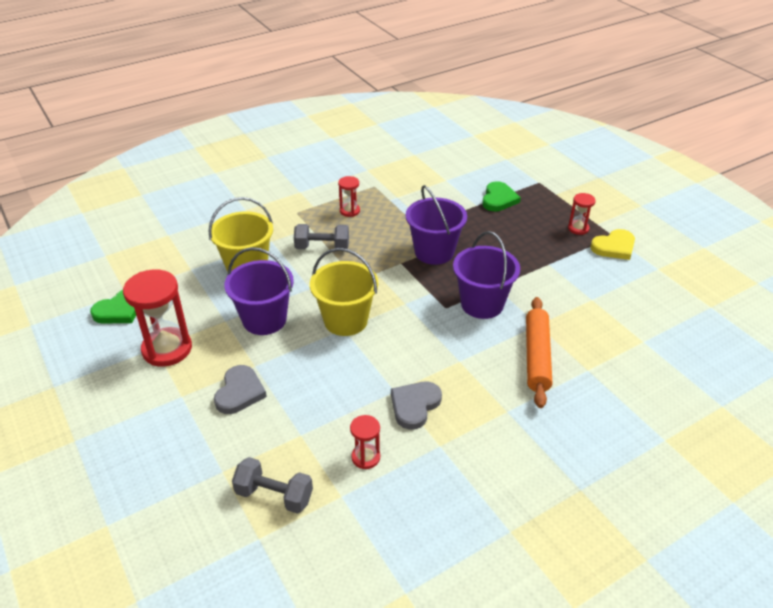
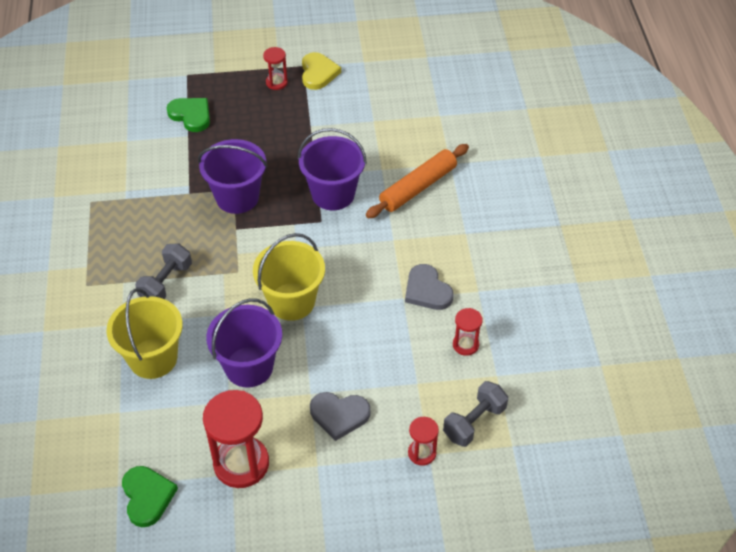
camera: 65 degrees left, 10 degrees up
grey heart [214,365,267,414] -> grey heart turned 150 degrees clockwise [310,392,370,441]
red hourglass [338,176,360,217] -> red hourglass moved to [408,417,439,466]
orange rolling pin [526,297,552,408] -> orange rolling pin turned 75 degrees counterclockwise [366,144,469,218]

